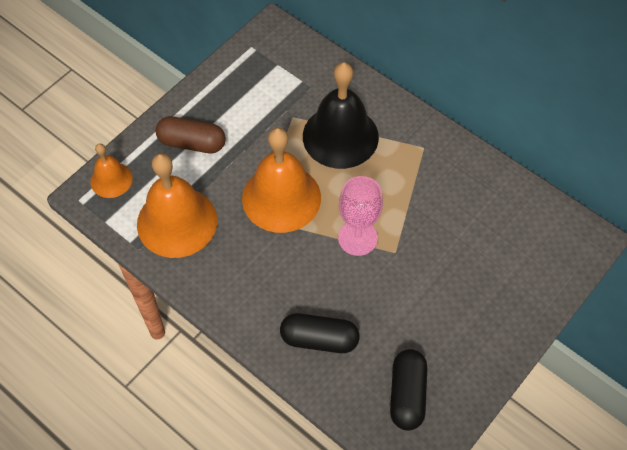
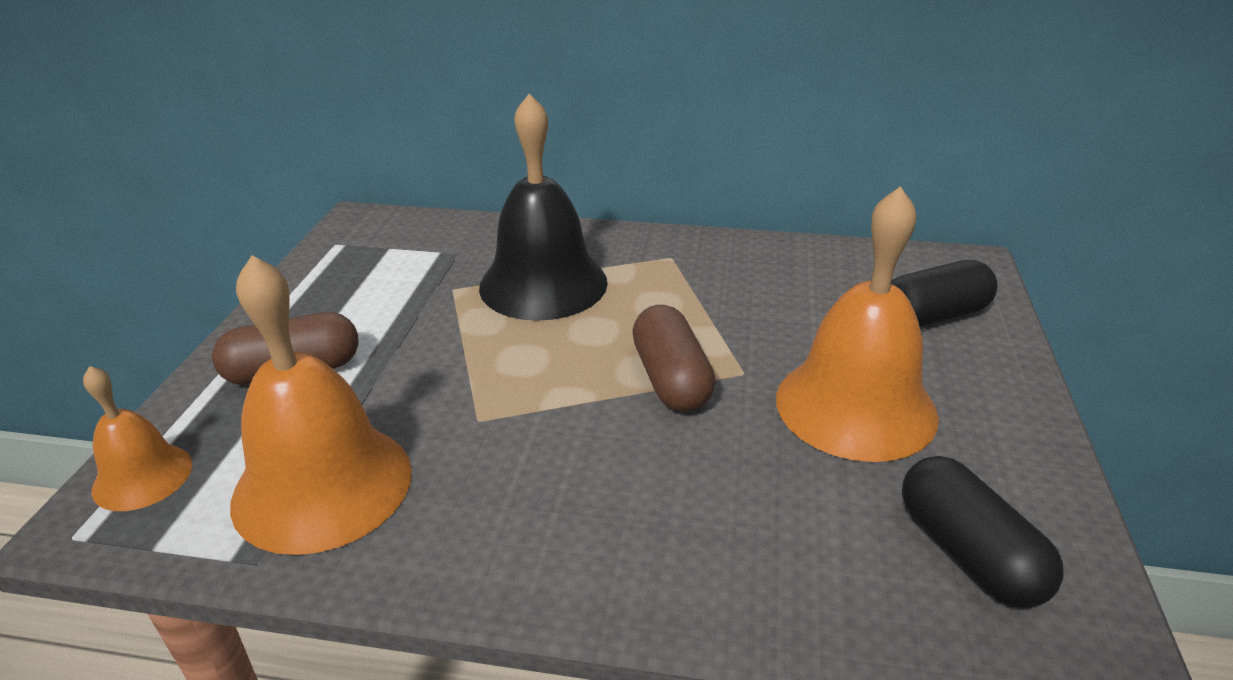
camera: 30 degrees left, 25 degrees down
orange bell [242,128,321,233] -> orange bell moved to [776,186,939,462]
black capsule [280,313,360,353] -> black capsule moved to [891,260,997,327]
pink goblet [338,176,383,256] -> brown capsule [632,305,715,412]

